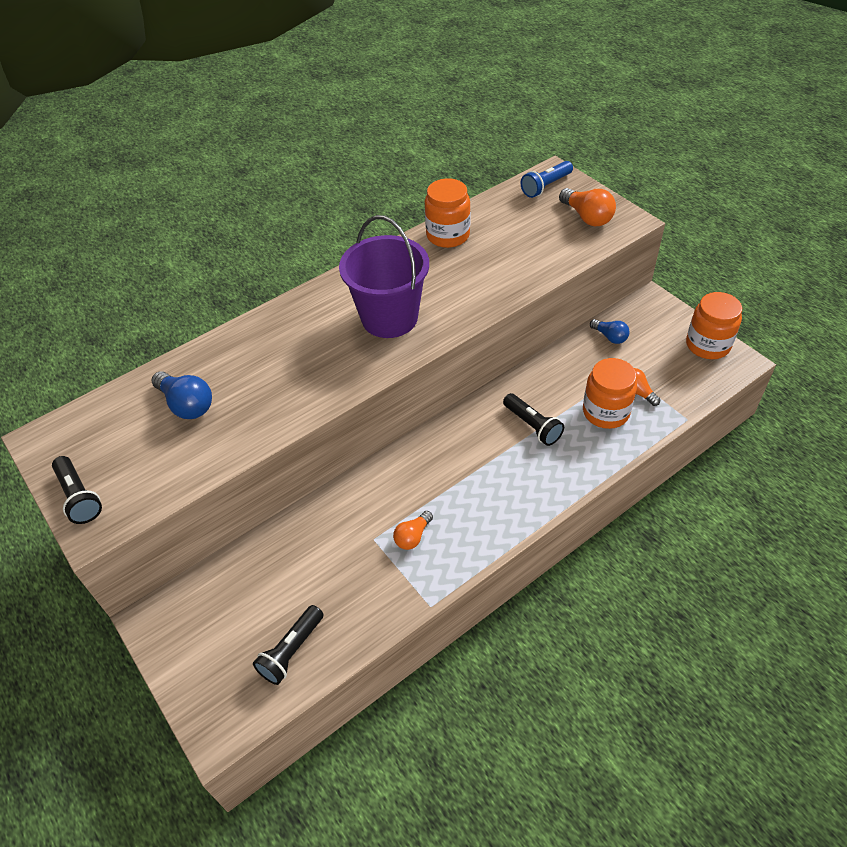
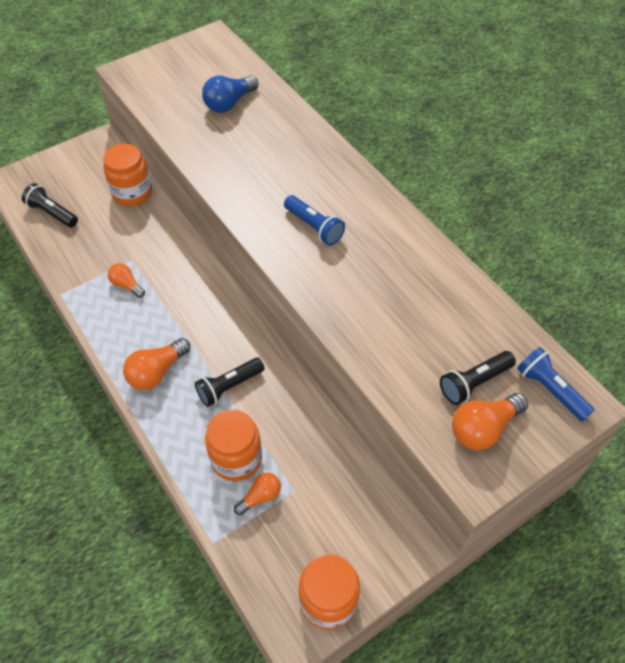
camera: 90 degrees right, 5 degrees up
black flashlight [52,456,102,524] -> black flashlight moved to [440,351,516,405]
purple bucket [339,215,429,338] -> blue flashlight [284,195,345,246]
orange jar [425,178,470,248] -> orange jar moved to [103,144,152,206]
blue light bulb [590,319,630,344] -> none
none -> orange light bulb [123,338,190,390]

